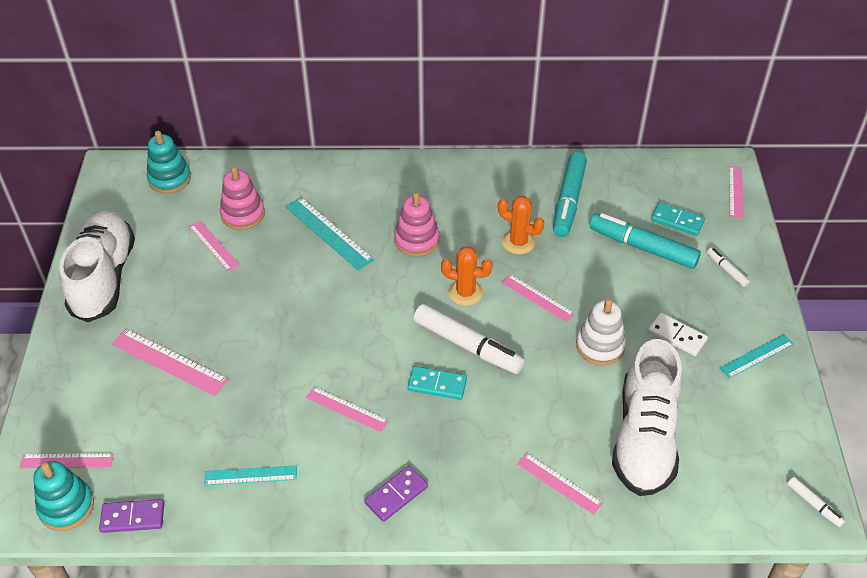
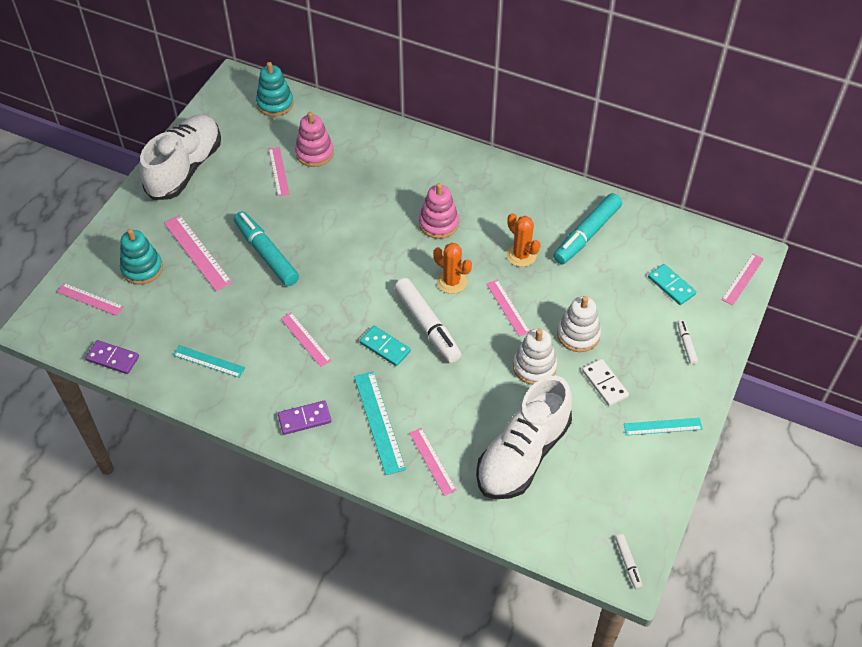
camera: 25 degrees right, 5 degrees up
turquoise stacking toy [33,461,94,531] -> turquoise stacking toy moved to [120,229,163,285]
turquoise ruler [285,197,374,271] -> turquoise ruler moved to [354,371,406,475]
turquoise marker [589,213,701,269] -> turquoise marker moved to [234,211,299,286]
none -> white stacking toy [557,296,601,352]

